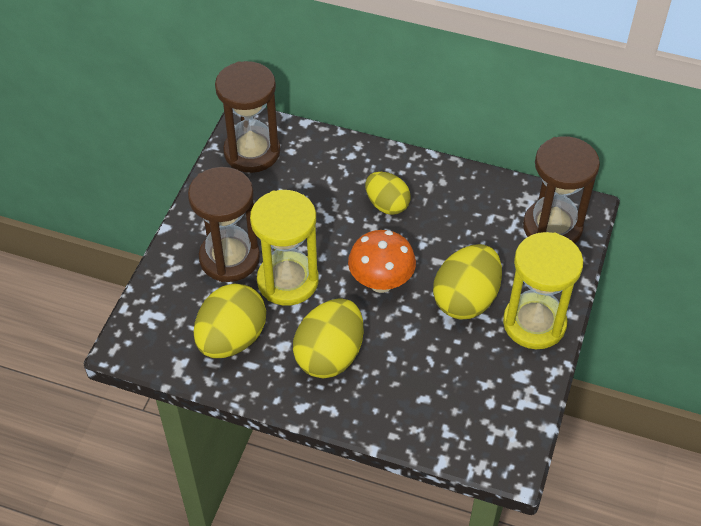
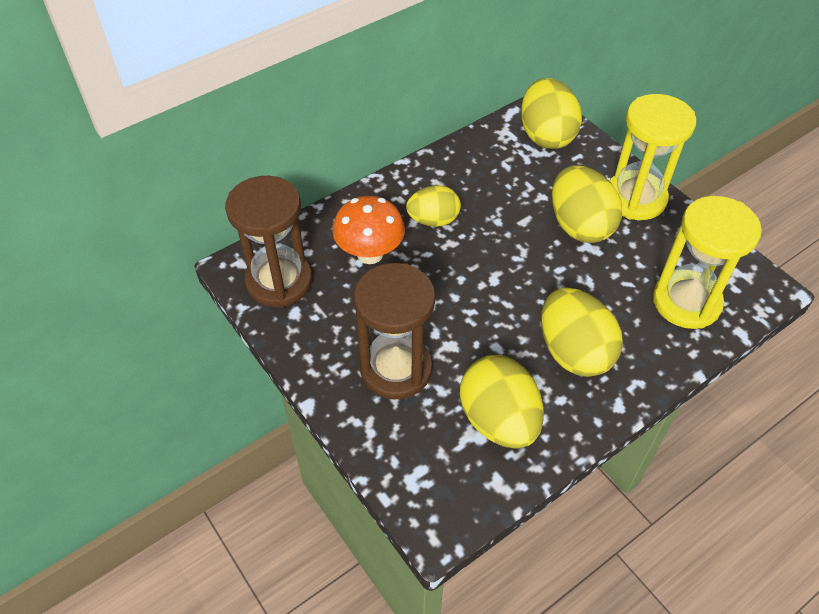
camera: 55 degrees left, 0 degrees up
yellow hourglass [250,190,319,306] -> yellow hourglass moved to [653,196,762,329]
orange mushroom [348,230,416,293] -> orange mushroom moved to [333,196,405,264]
brown hourglass [523,136,600,243] -> yellow egg [521,78,582,149]

